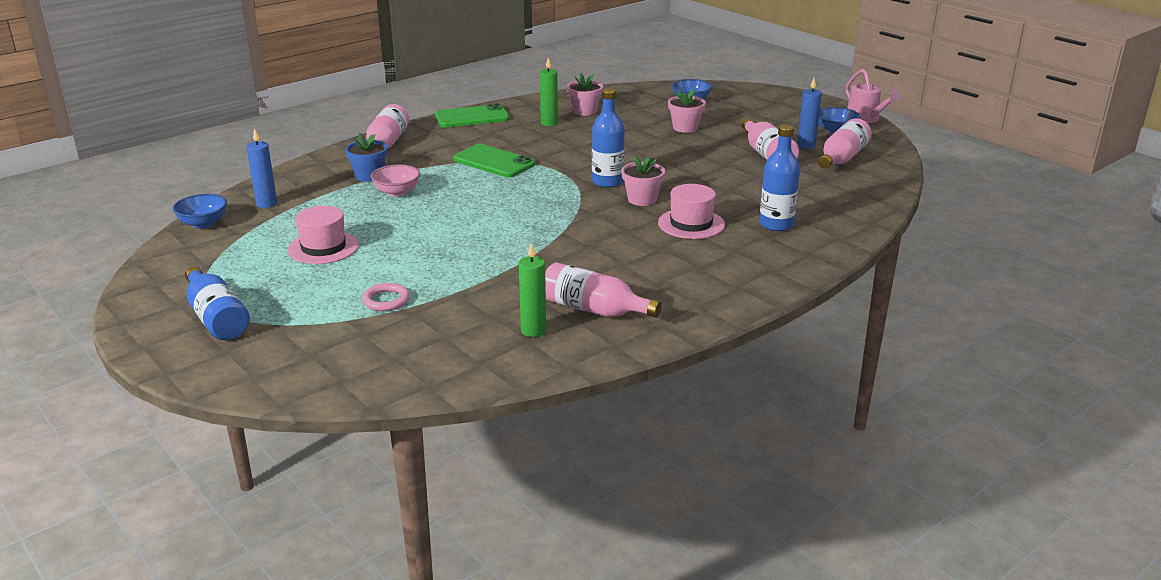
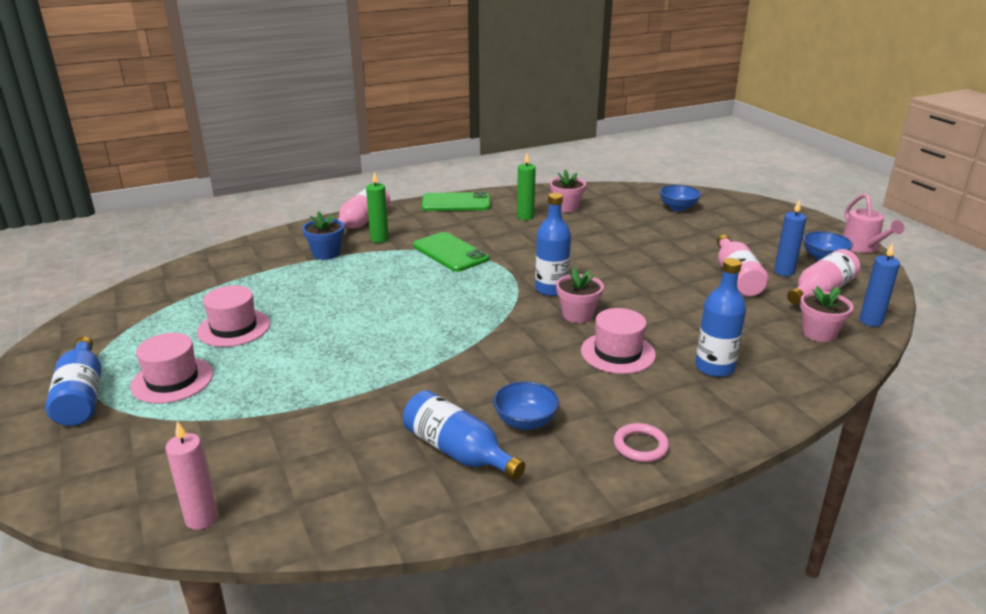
camera: 15 degrees right, 0 degrees up
blue bowl [173,194,227,229] -> blue bowl moved to [493,381,559,430]
blue candle [247,128,277,208] -> blue candle moved to [859,243,900,327]
pink ring [362,283,410,311] -> pink ring moved to [614,423,669,462]
pink bowl [371,164,420,197] -> none
green candle [519,243,546,337] -> green candle moved to [366,172,389,243]
pink bottle [545,262,662,318] -> blue bottle [403,390,525,480]
pink flower pot [668,89,706,133] -> pink flower pot moved to [800,286,853,342]
none -> pink hat [130,333,213,404]
none -> pink candle [165,421,218,530]

